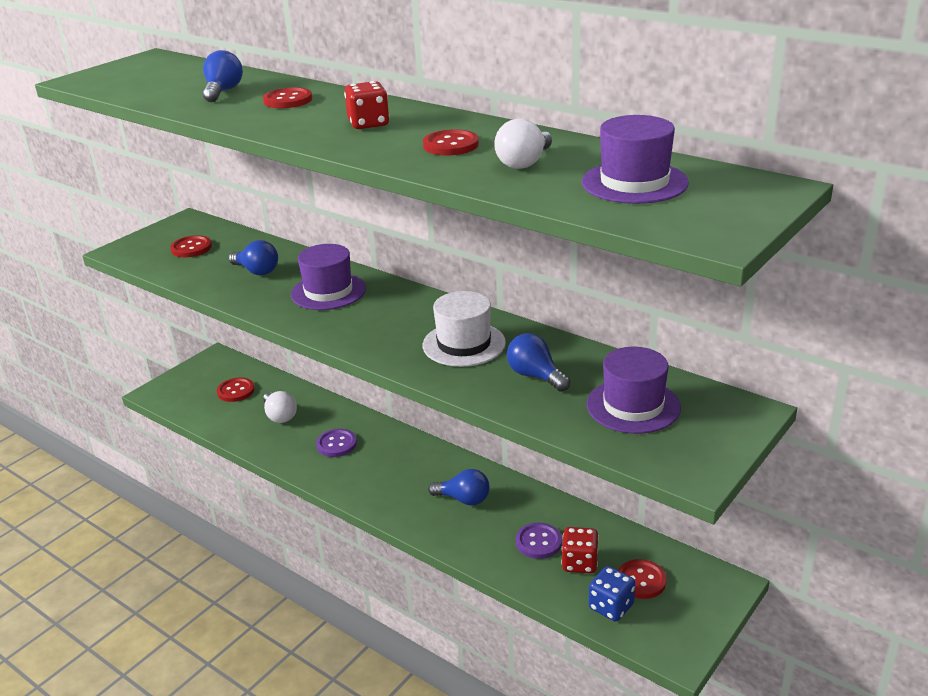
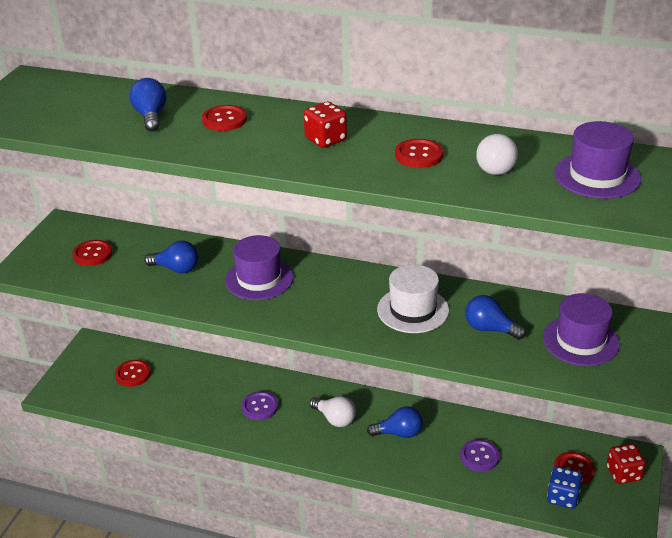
camera: 20 degrees left, 5 degrees up
white light bulb [263,391,297,423] -> white light bulb moved to [310,396,356,427]
red dice [561,527,599,573] -> red dice moved to [607,444,646,484]

